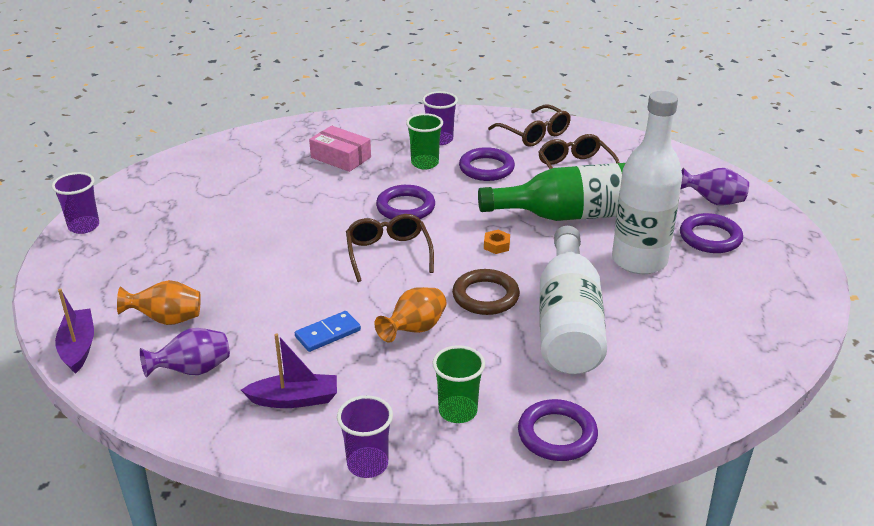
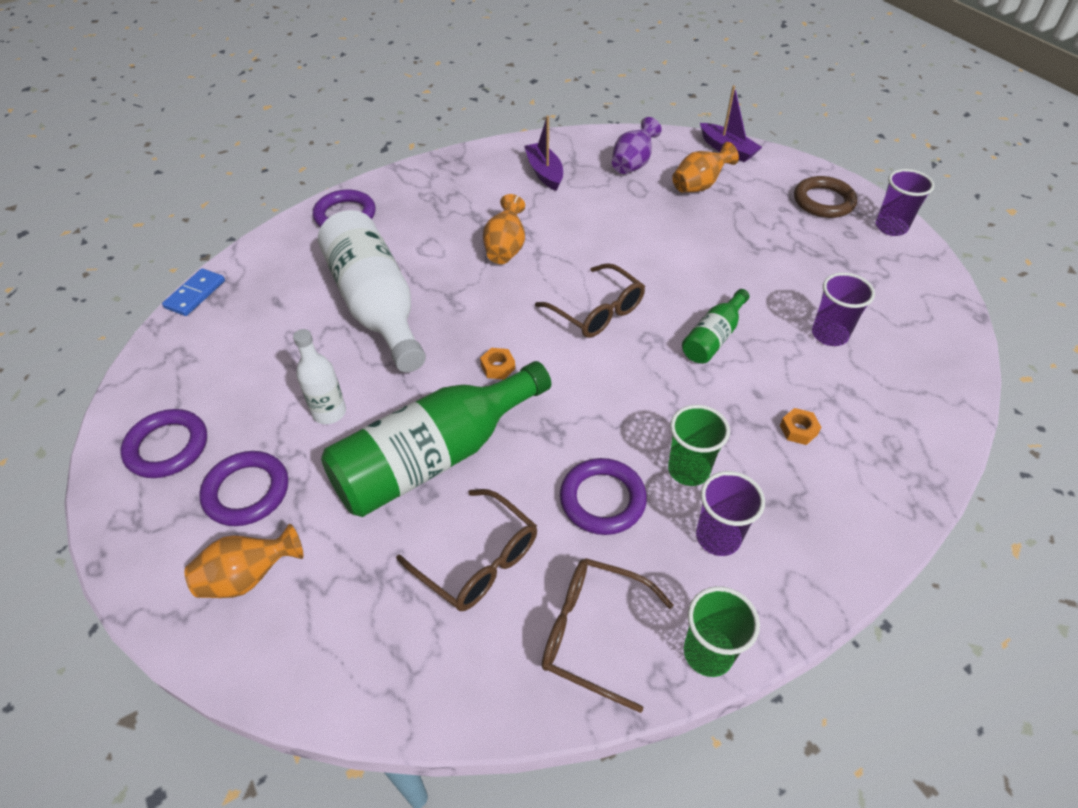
camera: 150 degrees right, 15 degrees up
purple boat [241,333,337,408] -> purple boat turned 105 degrees clockwise [524,115,563,191]
blue domino [295,311,361,352] -> blue domino moved to [162,268,225,316]
pink box [309,126,371,172] -> orange nut [780,408,821,445]
purple cup [337,395,393,478] -> purple cup moved to [812,273,875,346]
purple ring [376,185,435,219] -> purple ring moved to [121,409,207,478]
green cup [432,345,485,423] -> green cup moved to [684,586,760,677]
brown ring [452,269,520,315] -> brown ring moved to [794,176,857,218]
white bottle [612,91,682,274] -> white bottle [293,329,346,424], size x0.50
purple vase [680,168,749,206] -> orange vase [185,524,303,598]
none -> green bottle [682,289,749,364]

